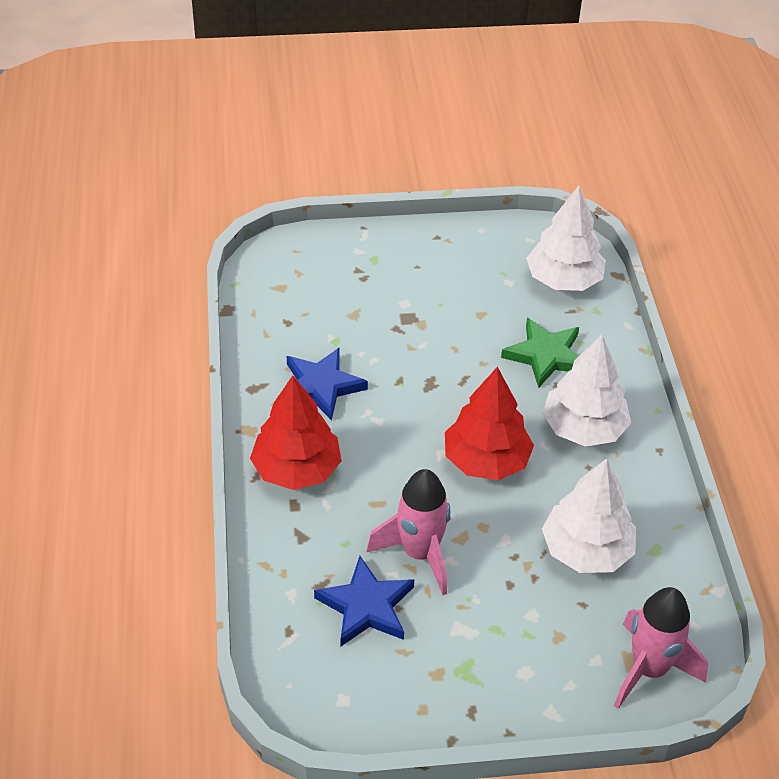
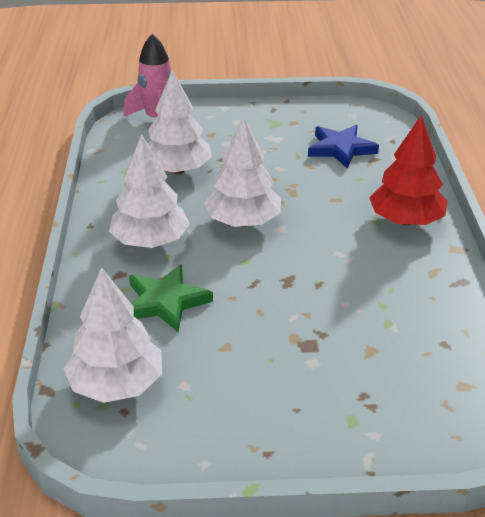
camera: 175 degrees left, 10 degrees down
blue star [287,347,368,421] -> none
pink rocket [367,469,451,595] -> none
red tree [445,367,534,480] -> white tree [204,116,281,227]

